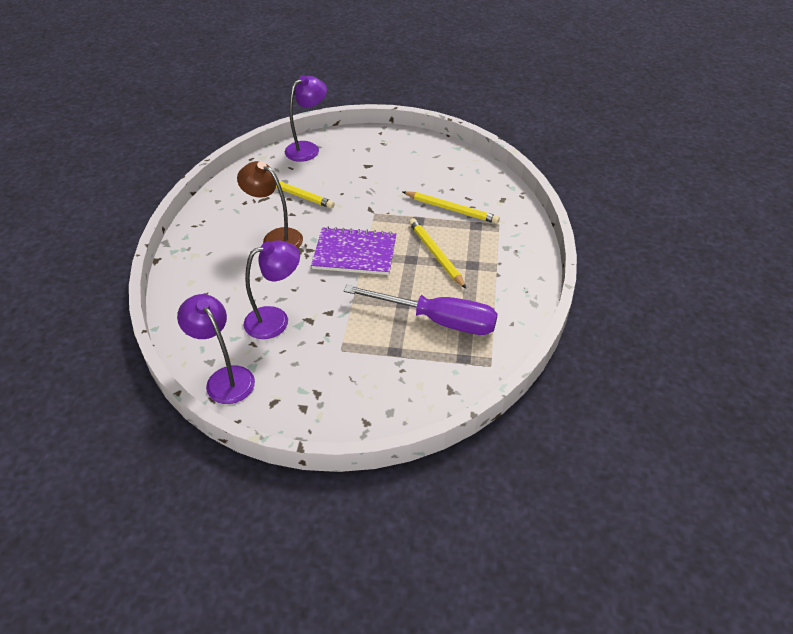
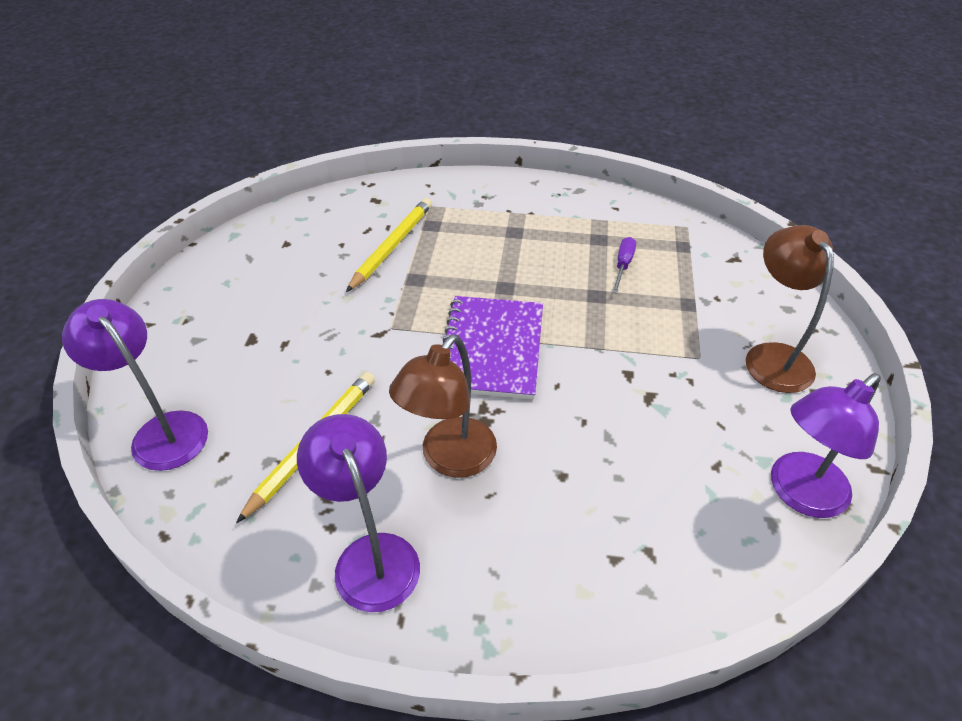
camera: 90 degrees left, 0 degrees up
purple lamp [243,240,300,339] -> purple lamp moved to [297,414,420,612]
purple screwdriver [343,285,498,335] -> purple screwdriver [612,237,636,294], size x0.40
yellow pencil [409,218,466,289] -> none
none -> brown lamp [746,225,834,393]

